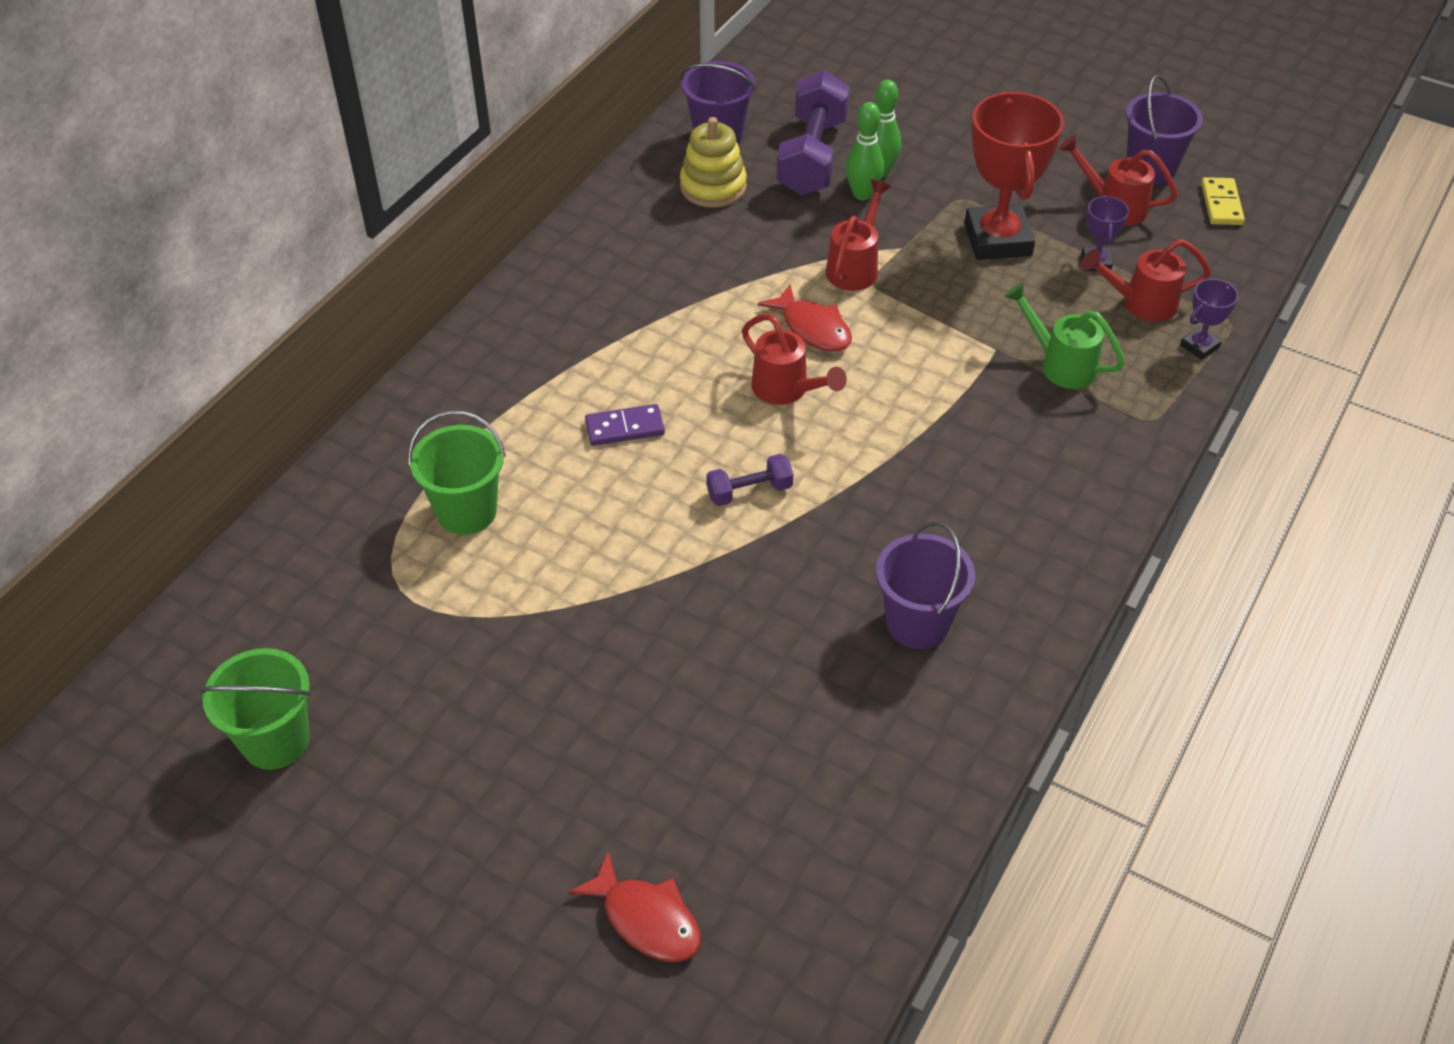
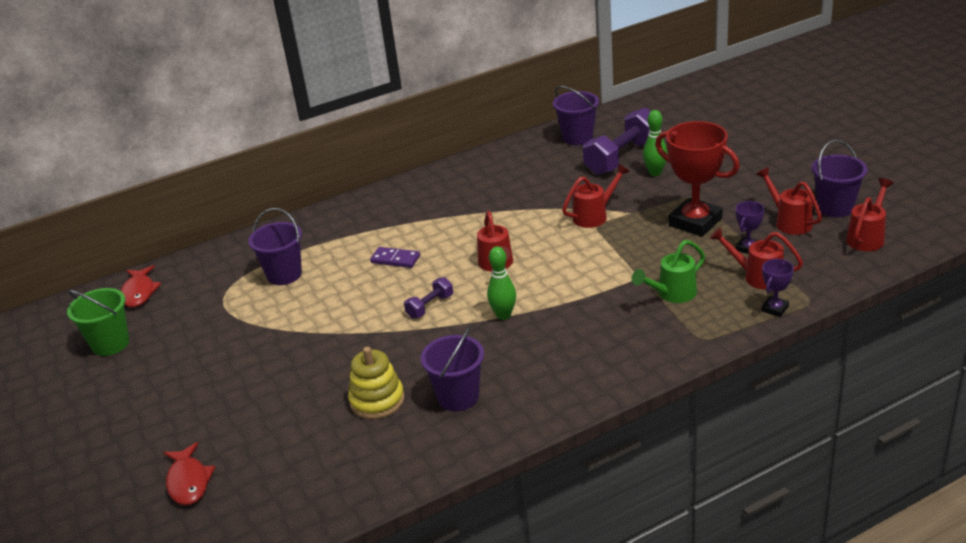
camera: 35 degrees right, 15 degrees down
green bucket [408,410,506,535] -> purple bucket [248,208,302,285]
yellow stacking toy [680,117,747,208] -> yellow stacking toy moved to [348,347,405,419]
purple dumbbell [706,454,793,506] -> purple dumbbell turned 60 degrees counterclockwise [404,277,453,319]
red fish [758,284,852,351] -> red fish moved to [121,265,161,307]
green bowling pin [846,102,884,200] -> green bowling pin moved to [487,246,516,320]
red trophy [964,92,1064,260] -> red trophy turned 75 degrees counterclockwise [655,121,740,237]
green watering can [1004,283,1125,389] -> green watering can turned 105 degrees counterclockwise [632,240,705,303]
purple trophy [1180,279,1238,360] -> purple trophy turned 45 degrees counterclockwise [762,259,794,317]
yellow domino [1201,177,1245,225] -> red watering can [846,178,894,251]

